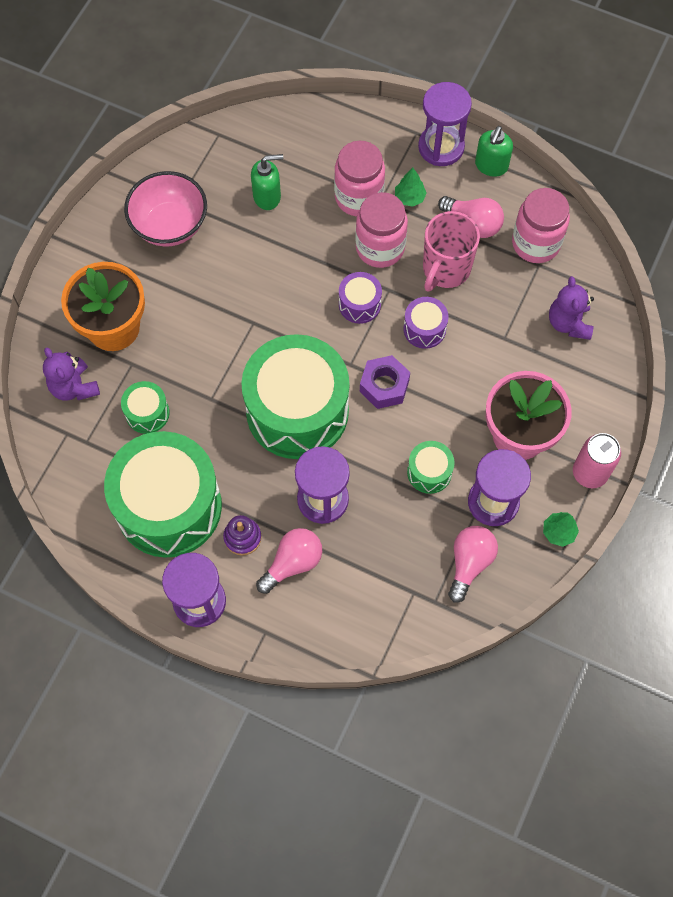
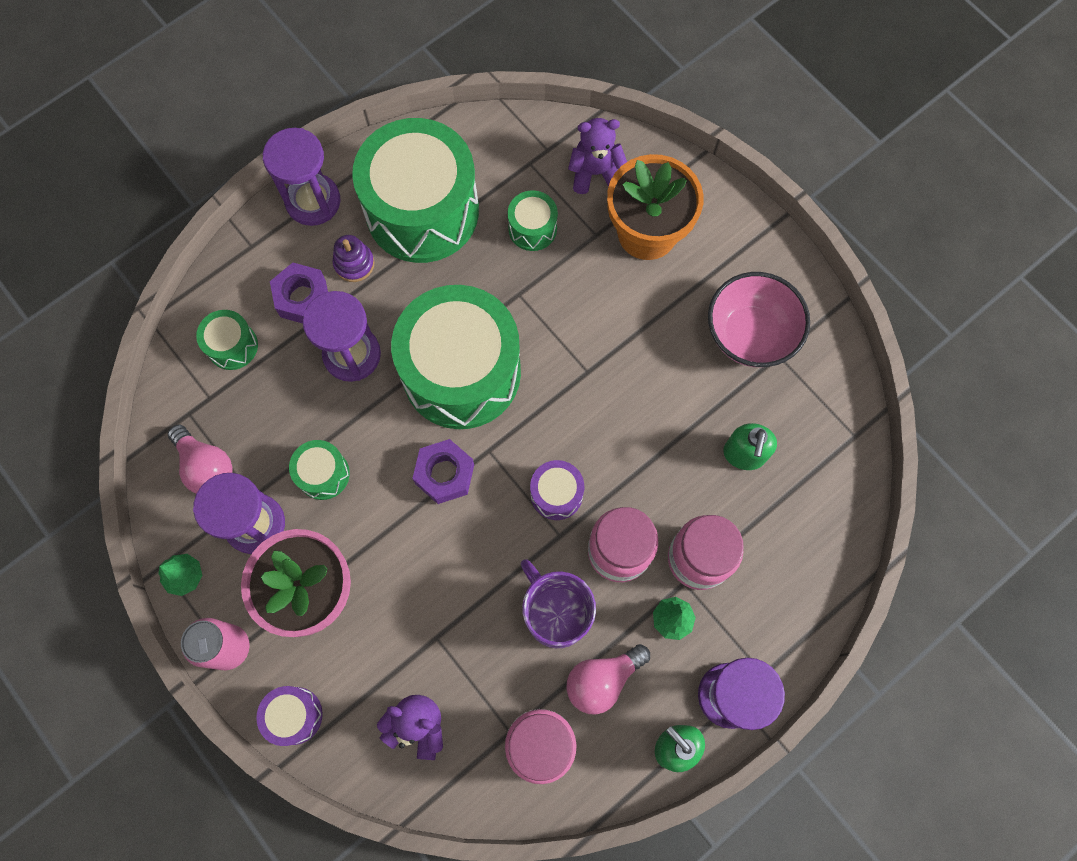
camera: 115 degrees right, 5 degrees up
pink light bulb [256,528,322,594] -> purple nut [270,263,328,324]
purple drum [403,297,449,349] -> purple drum moved to [256,686,323,746]
pink mug [423,211,480,292] -> purple mug [521,559,596,648]
none -> green drum [196,310,258,370]

